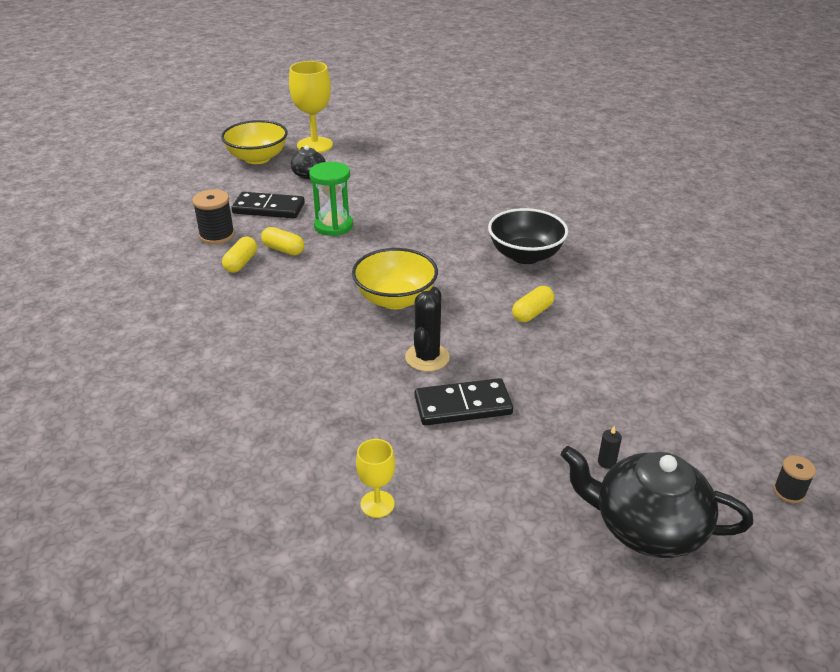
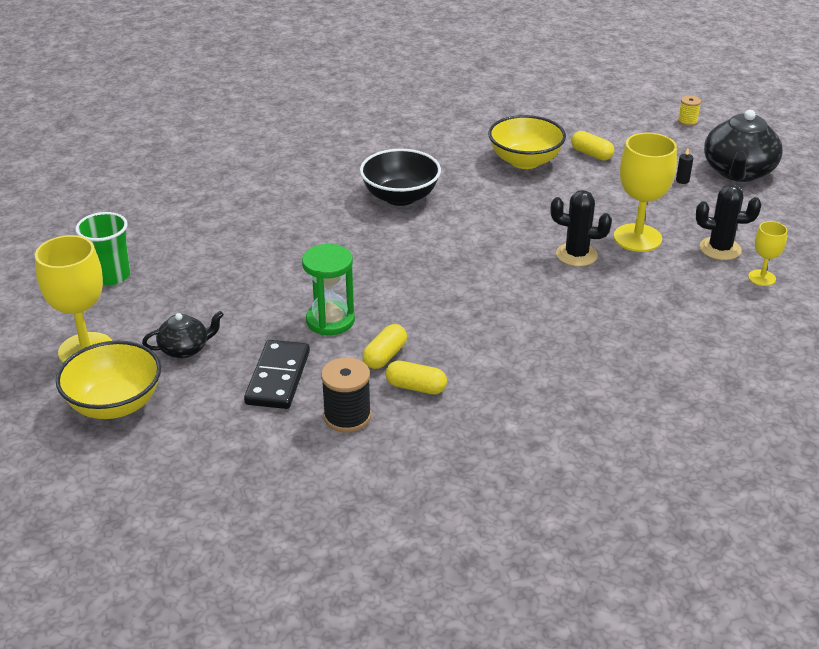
camera: 90 degrees left, 0 degrees up
yellow bowl [352,248,438,309] -> yellow bowl moved to [488,115,566,169]
black domino [415,378,513,426] -> yellow goblet [614,133,677,252]
yellow capsule [512,286,555,322] -> yellow capsule moved to [571,131,614,161]
black spool [774,456,816,503] -> yellow spool [678,95,701,126]
none -> green cup [75,212,130,286]
none -> black cactus [696,184,761,260]

